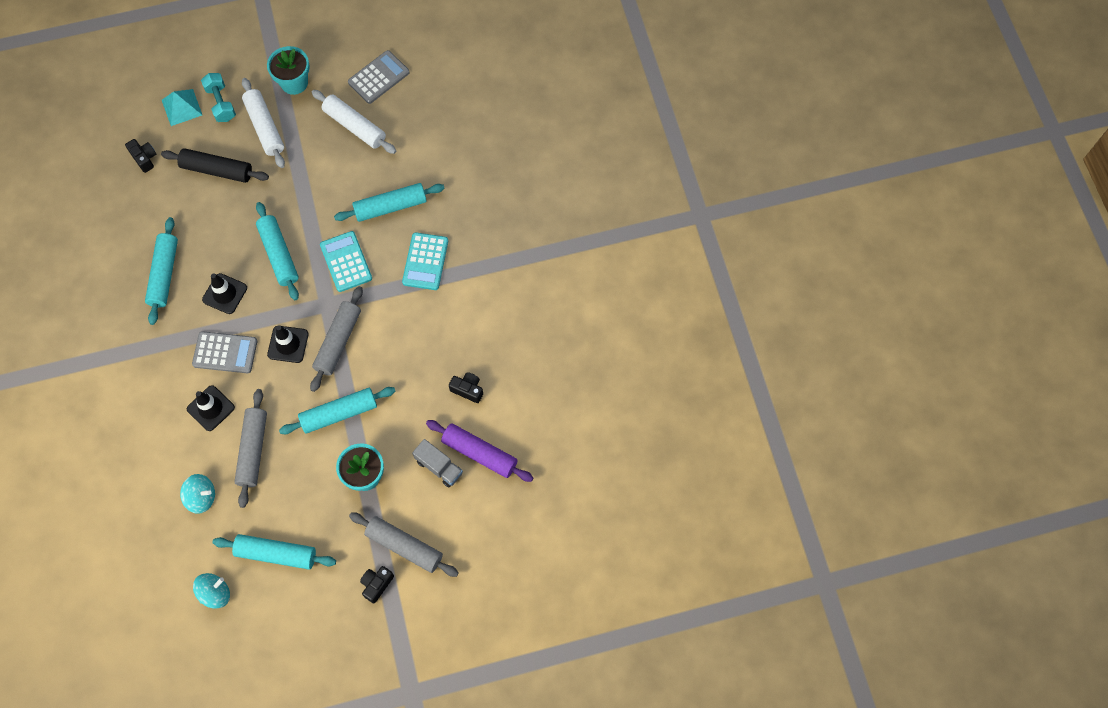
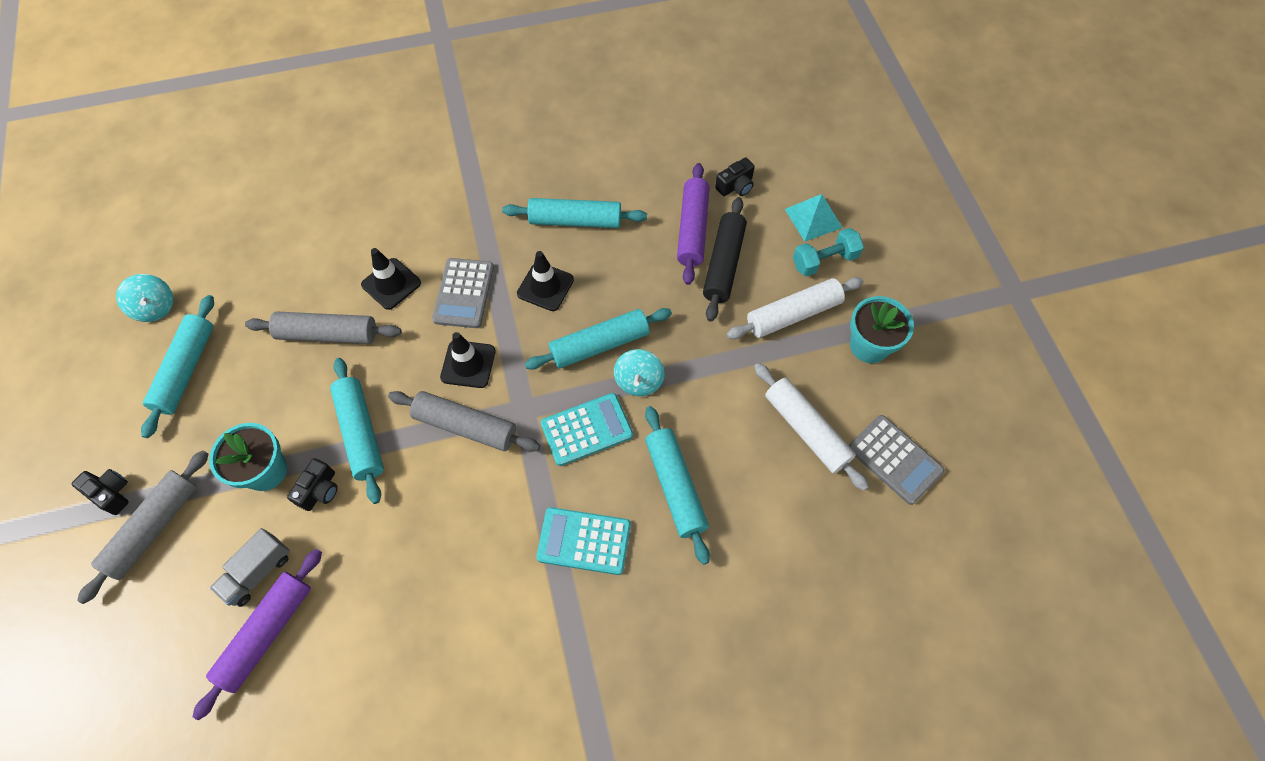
camera: 90 degrees right, 5 degrees down
turquoise spinning top [180,474,215,514] -> turquoise spinning top moved to [614,349,664,396]
white rolling pin [312,90,396,154] -> white rolling pin turned 75 degrees counterclockwise [754,363,869,491]
black camera [449,372,483,403] -> black camera moved to [287,458,338,511]
none -> purple rolling pin [677,163,710,285]

